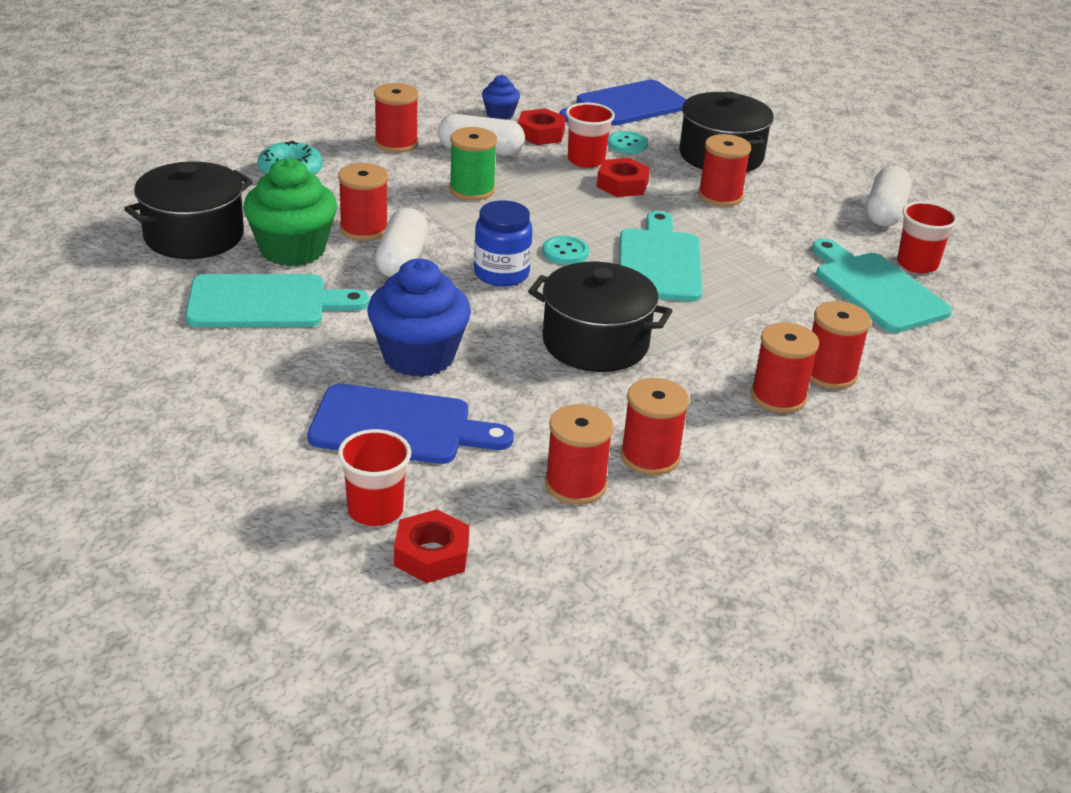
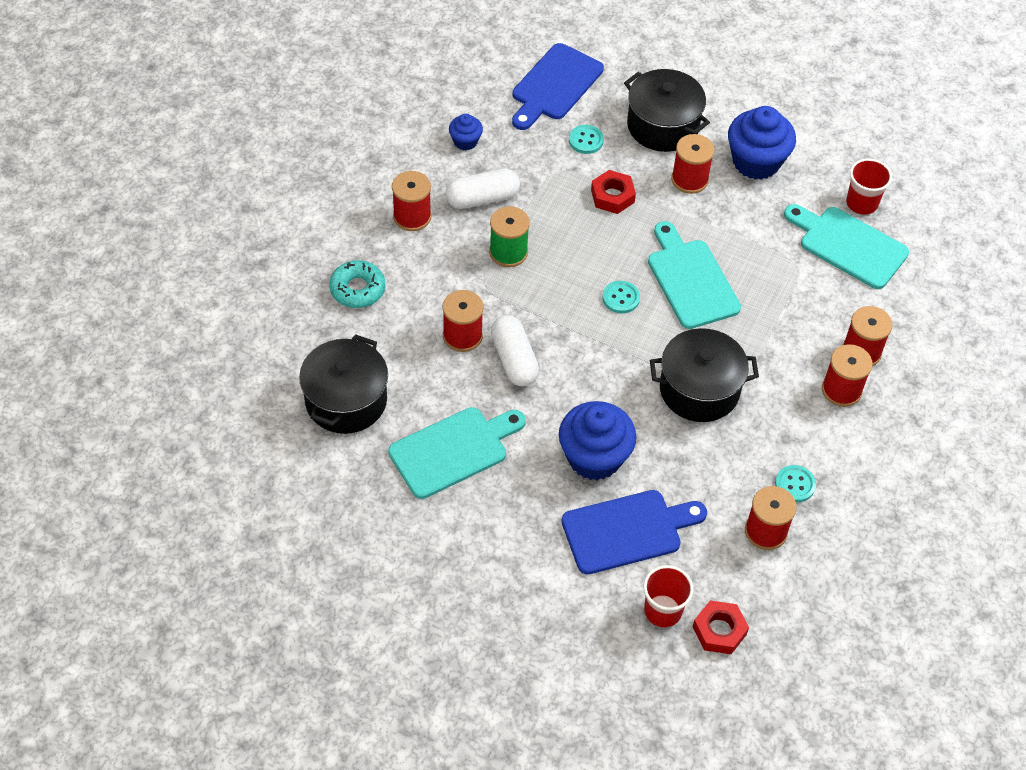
camera: 25 degrees left, 20 degrees up
green cupcake [243,158,337,266] -> none
blue jar [474,200,533,287] -> none
red nut [518,109,566,145] -> none
red cup [566,103,615,168] -> none
red spool [620,378,689,475] -> turquoise button [775,465,816,502]
white capsule [866,166,911,226] -> none
none -> blue cupcake [728,106,796,180]

